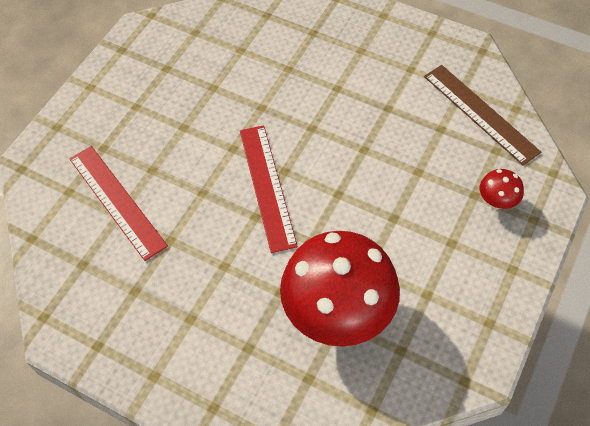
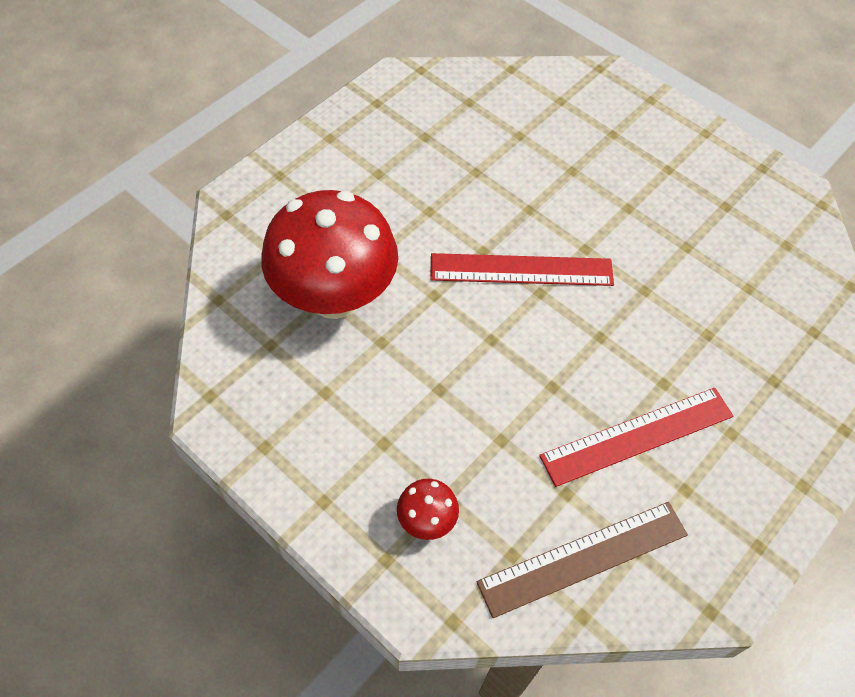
camera: 100 degrees right, 0 degrees up
red ruler [69,146,168,261] -> red ruler moved to [539,388,733,487]

